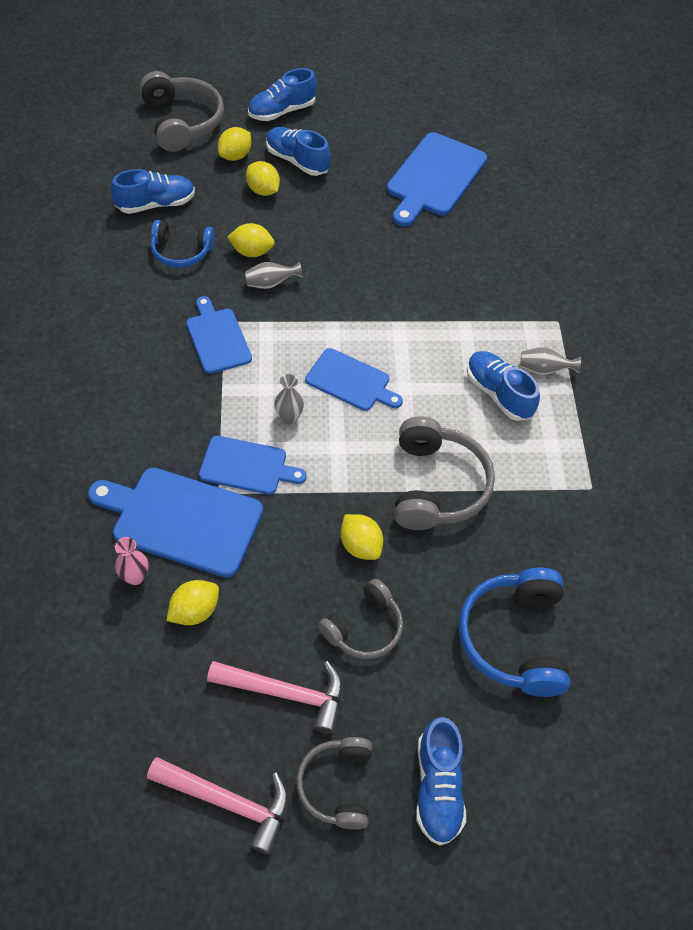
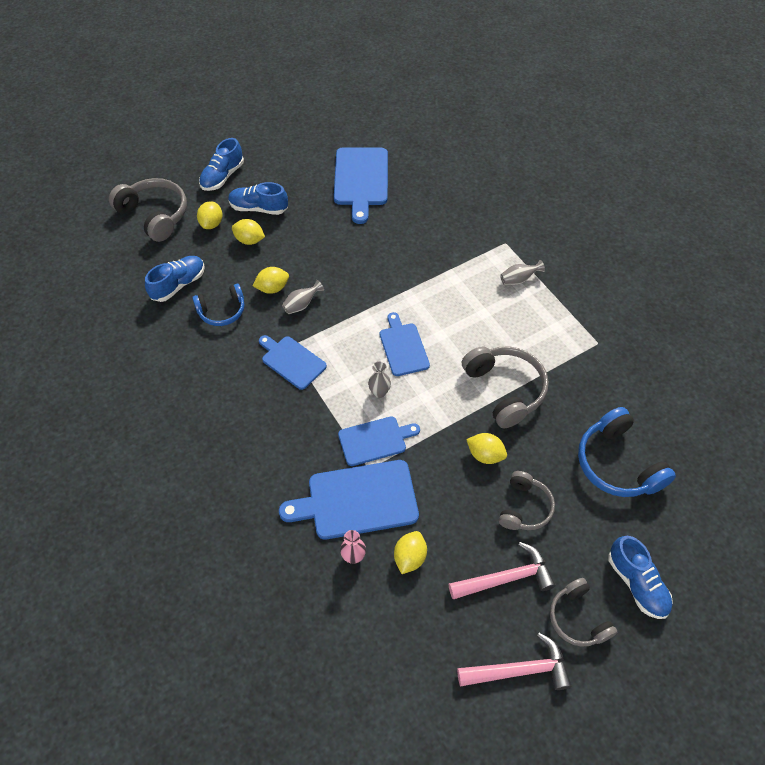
camera: 25 degrees left, 0 degrees up
blue cutting board [305,348,403,411] -> blue cutting board turned 105 degrees counterclockwise [380,312,430,376]
blue shoe [467,351,540,421] -> none

